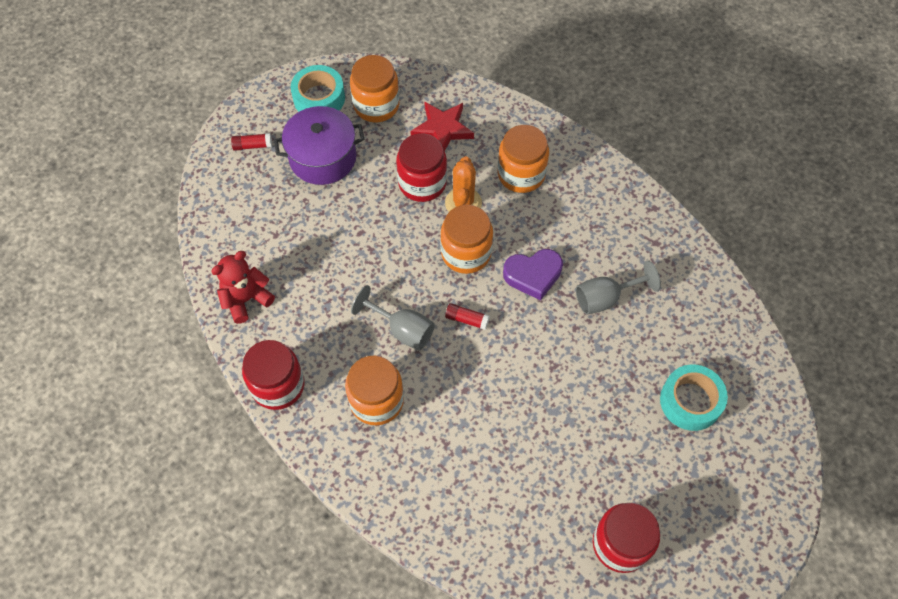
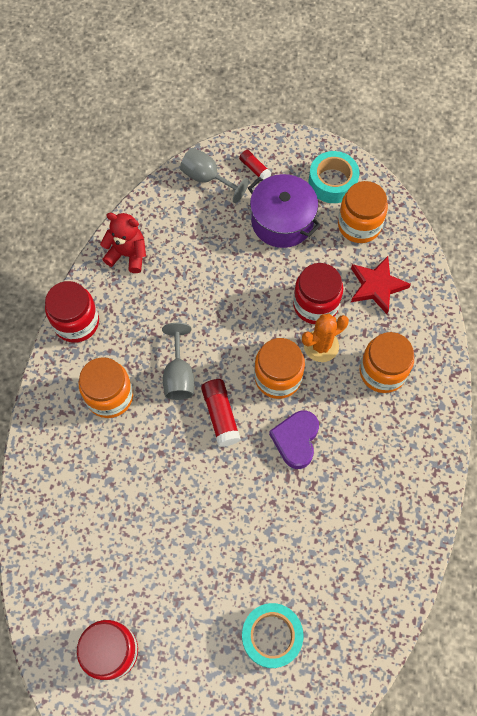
camera: 55 degrees right, 5 degrees up
red glue stick [445,303,490,330] -> red glue stick [201,379,241,447], size x1.63
purple heart [503,249,563,301] -> purple heart turned 60 degrees clockwise [269,410,319,469]
grey goblet [576,260,661,314] -> grey goblet moved to [180,148,249,203]

